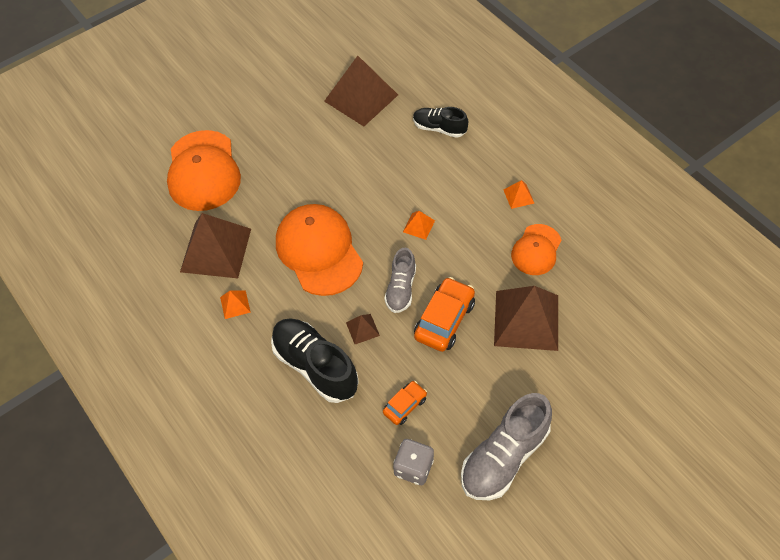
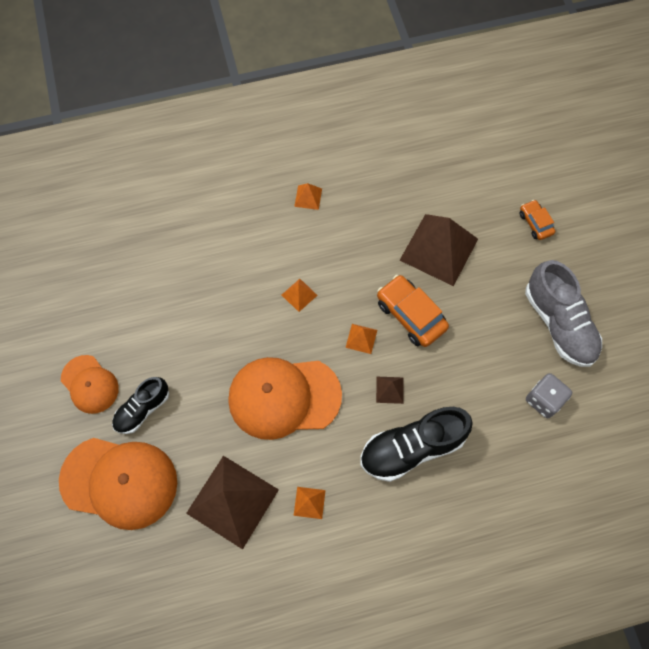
camera: 70 degrees left, 10 degrees up
brown pyramid [324,56,398,126] -> none
orange car [383,381,427,425] -> orange car moved to [520,200,555,240]
grey shoe [384,248,416,313] -> orange pyramid [345,324,377,354]
black shoe [413,107,468,138] -> black shoe moved to [112,377,169,434]
orange cap [511,224,561,275] -> orange cap moved to [61,355,119,414]

